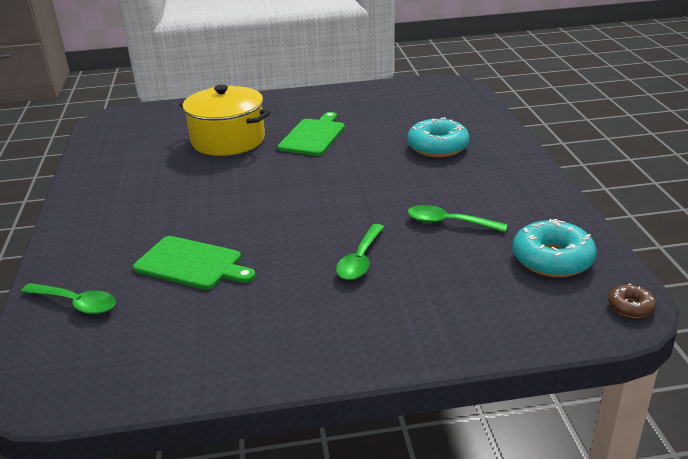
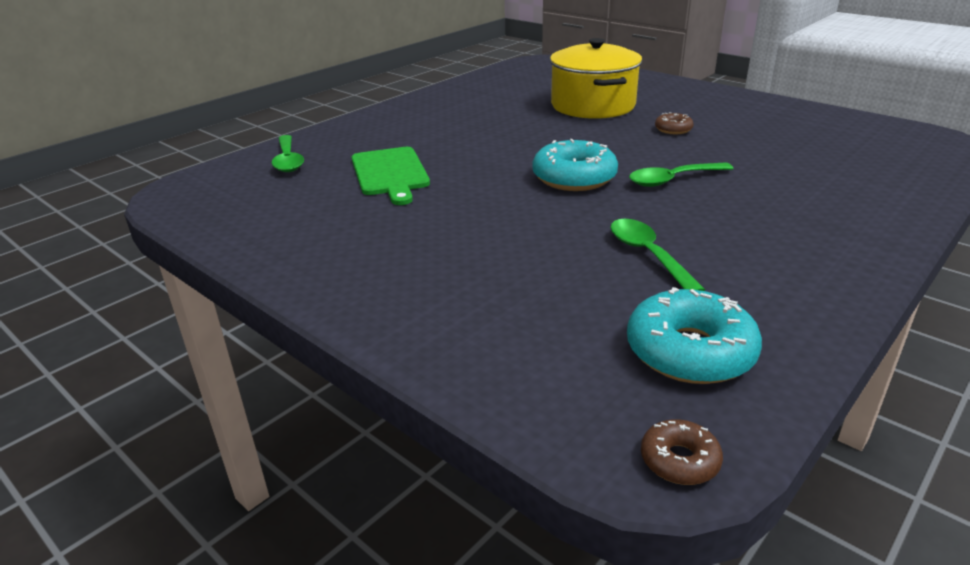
camera: 50 degrees right, 0 degrees up
green cutting board [278,112,345,156] -> brown donut [655,113,694,134]
green spoon [336,224,384,280] -> green spoon moved to [629,163,733,187]
turquoise donut [407,117,470,157] -> turquoise donut moved to [533,139,618,191]

